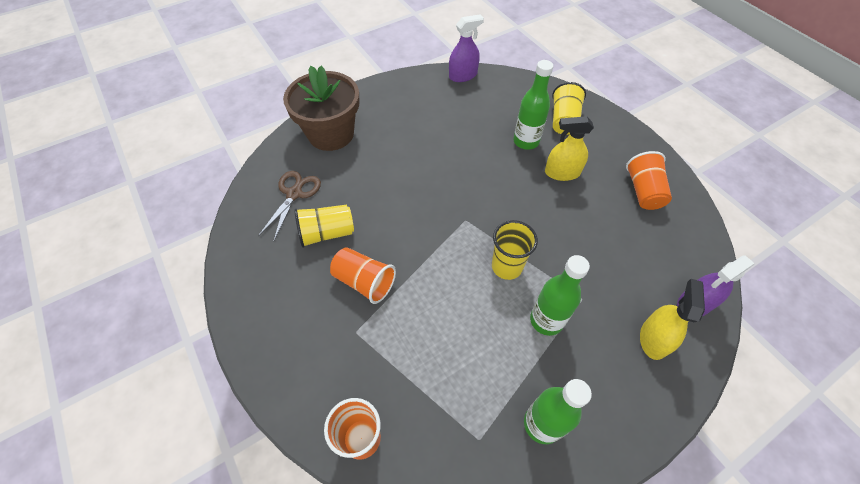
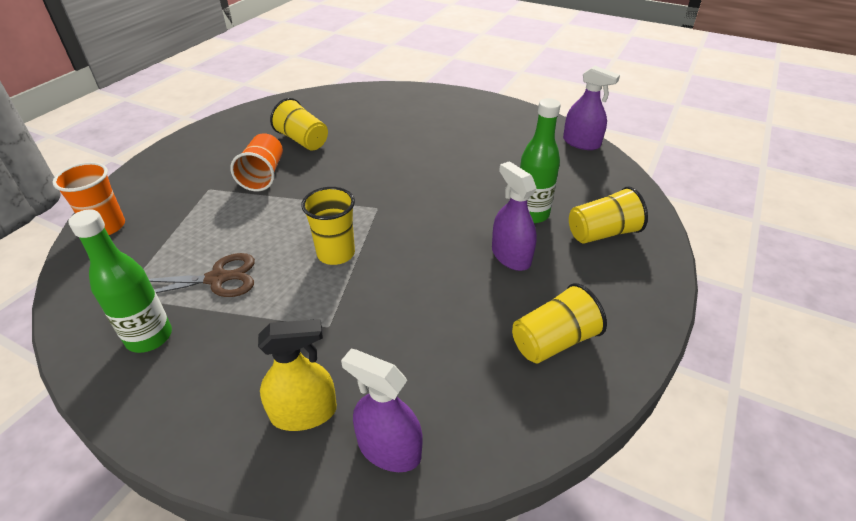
camera: 60 degrees right, 15 degrees down
brown scissors [258,171,321,240] -> brown scissors moved to [149,253,255,297]
brown flower pot [283,66,360,151] -> none
green bottle [530,255,590,336] -> none
yellow spray bottle [545,116,594,181] -> purple spray bottle [492,161,537,271]
orange cup [626,151,672,210] -> yellow cup [512,283,607,363]

